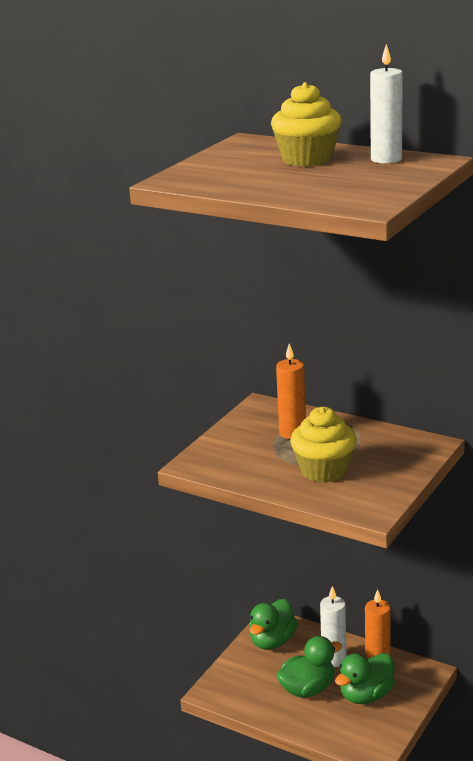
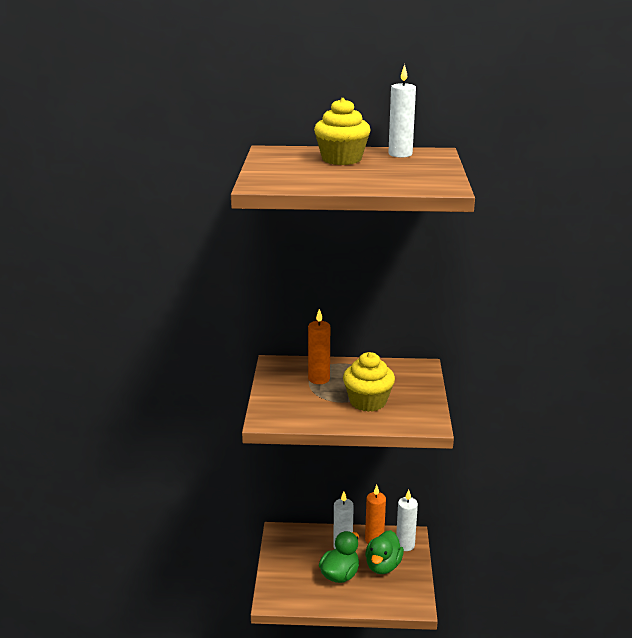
camera: 30 degrees left, 0 degrees up
green duck [249,599,298,650] -> none
none -> white candle [396,490,418,551]

